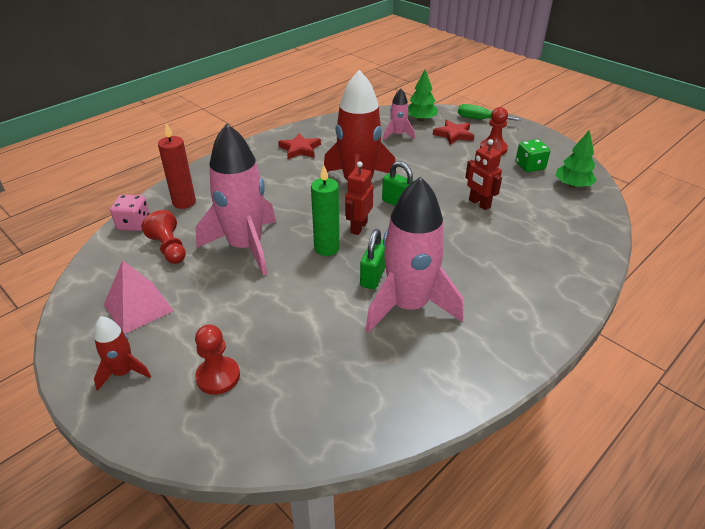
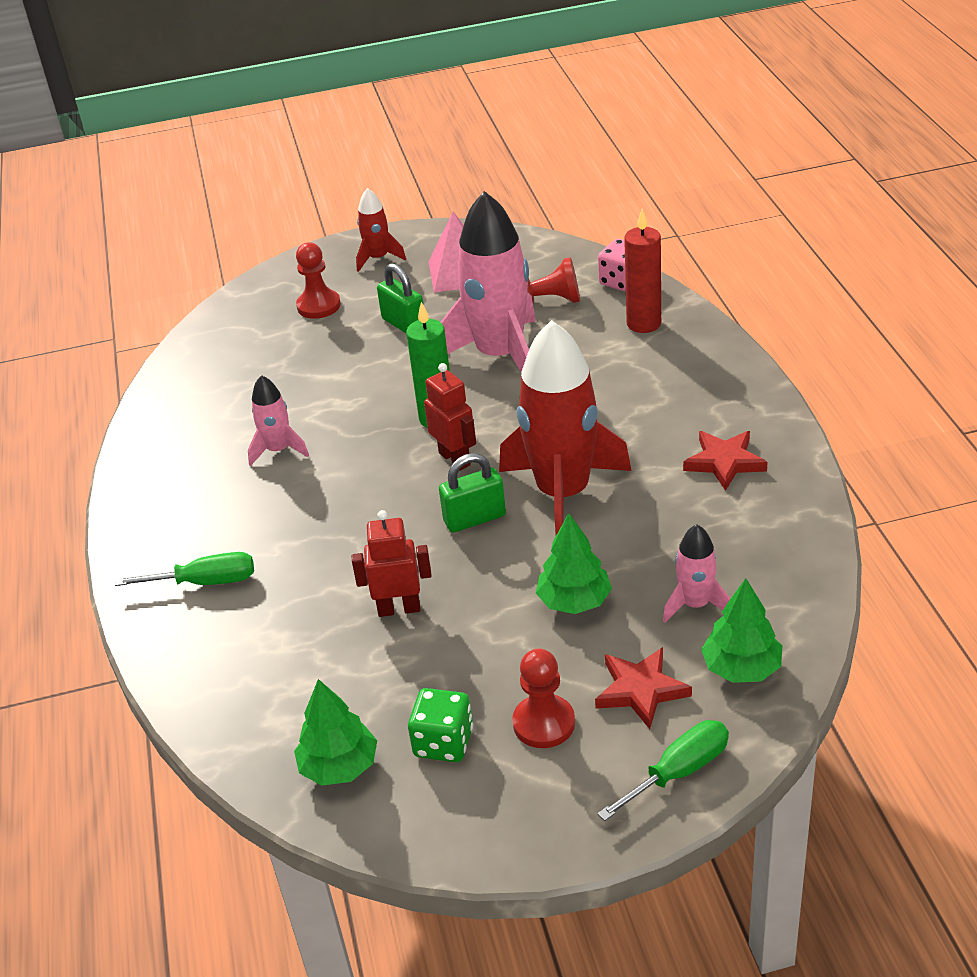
camera: 125 degrees right, 0 degrees up
green padlock [360,229,385,289] -> green padlock moved to [377,263,423,333]
pink rocket [365,176,463,333] -> pink rocket [248,375,309,466], size x0.47
none -> green screwdriver [115,552,254,586]
none -> green tree [536,513,612,614]

